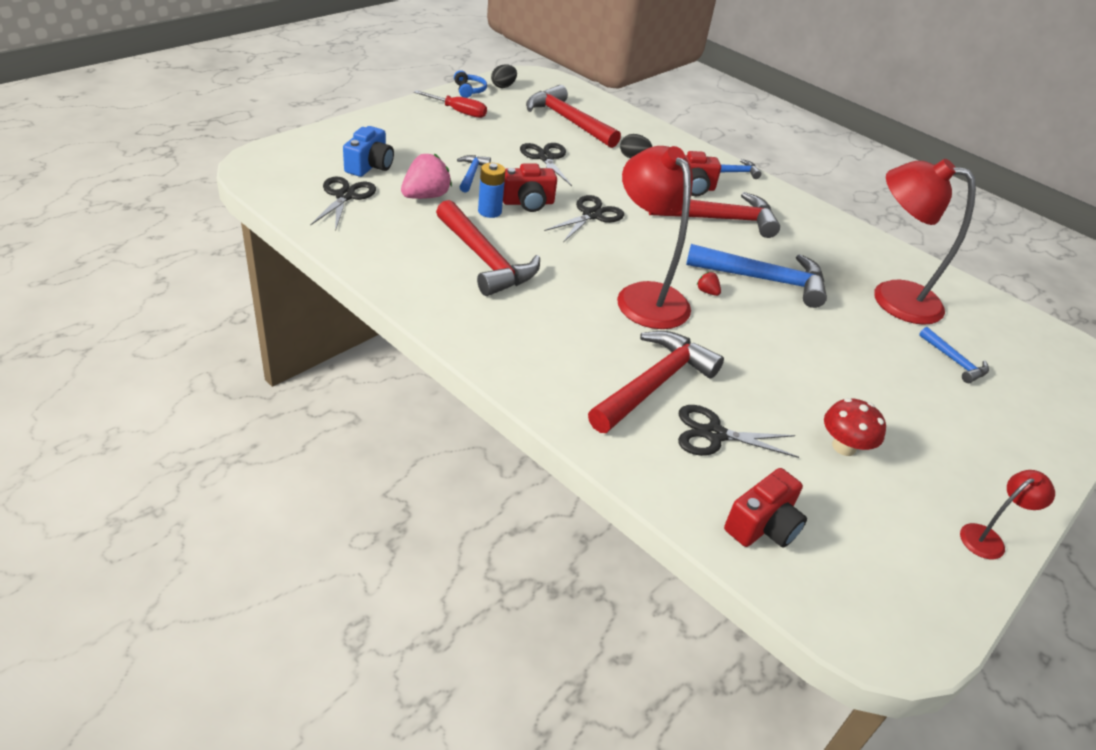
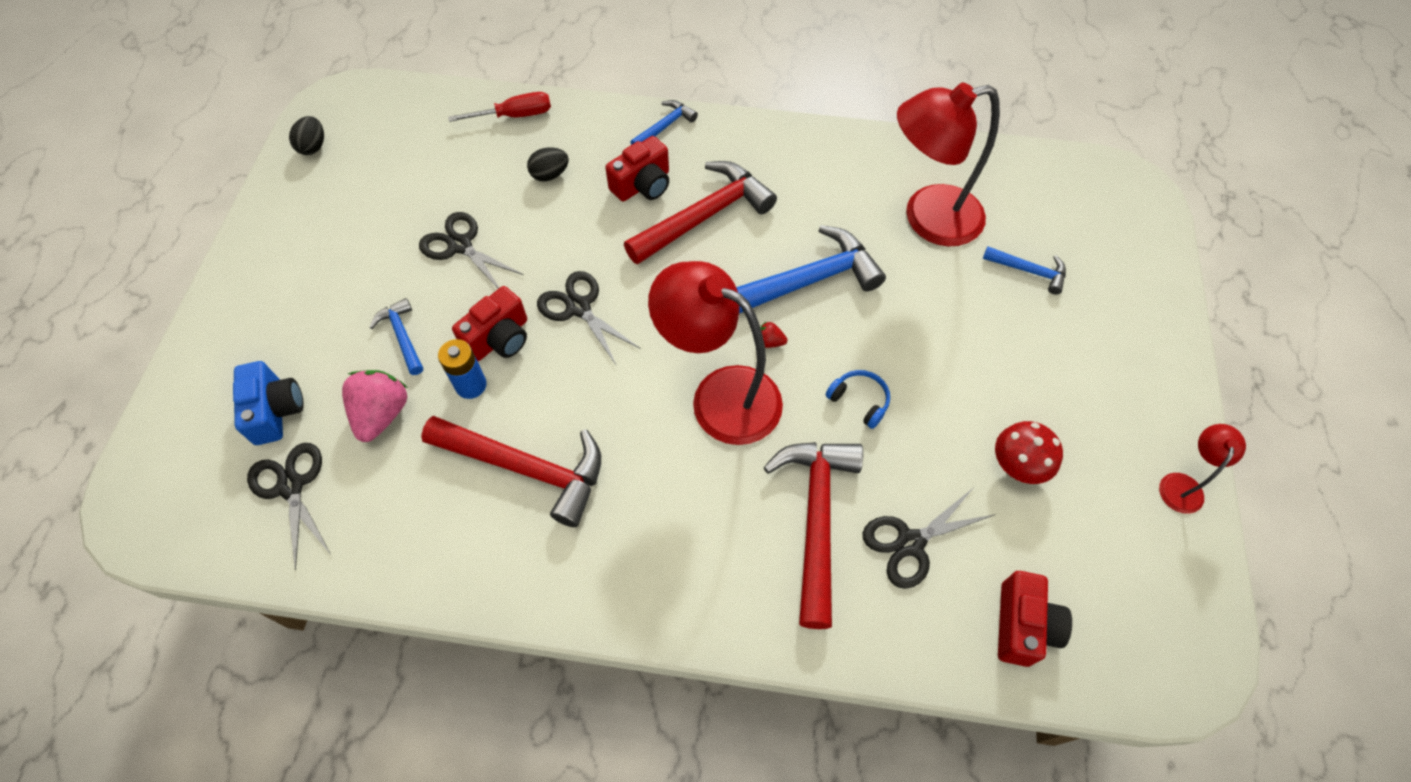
camera: 30 degrees left, 20 degrees up
red screwdriver [414,90,487,118] -> red screwdriver moved to [448,92,551,122]
blue headphones [454,70,487,98] -> blue headphones moved to [825,370,890,429]
red hammer [526,85,621,148] -> none
black scissors [544,195,624,242] -> black scissors turned 45 degrees counterclockwise [537,271,641,366]

